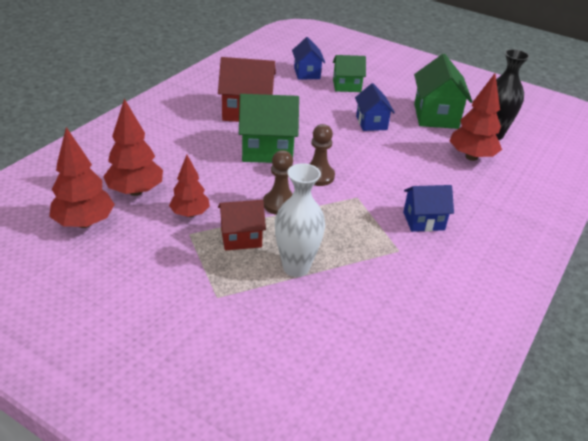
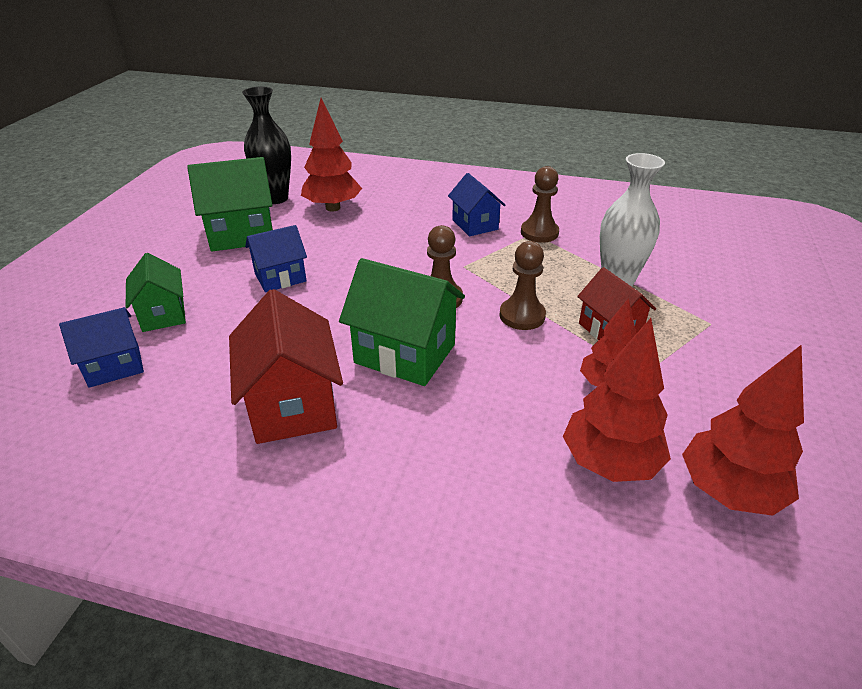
camera: 105 degrees left, 0 degrees up
green house [239,94,299,163] -> green house turned 45 degrees counterclockwise [339,258,465,386]
none -> brown pawn [521,166,559,243]

